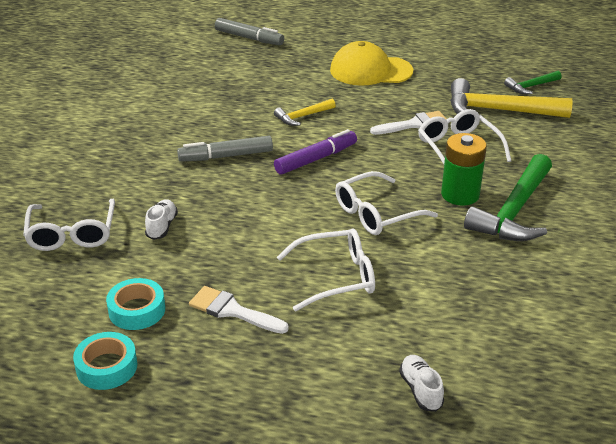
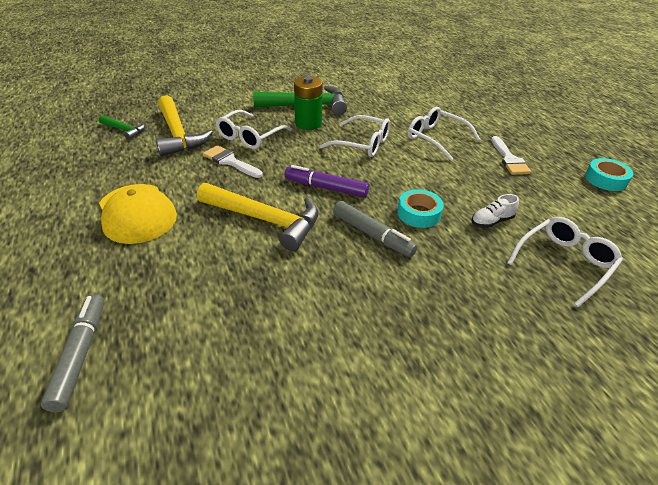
camera: 125 degrees left, 5 degrees up
turquoise tape [106,278,165,330] -> turquoise tape moved to [397,189,444,228]
yellow hammer [274,99,336,126] -> yellow hammer [197,183,319,251], size x1.95
white shoe [399,355,444,412] -> none

